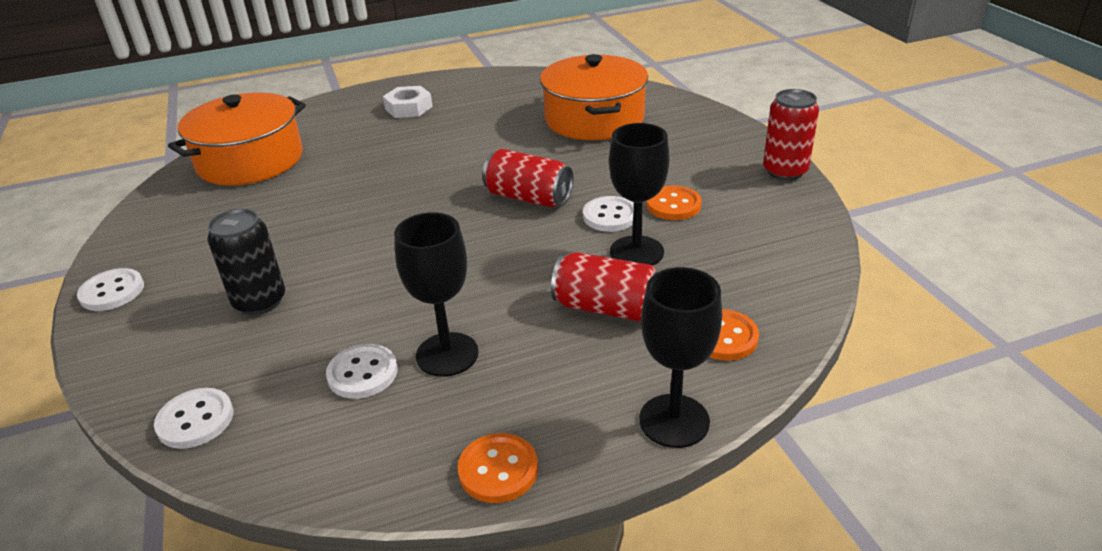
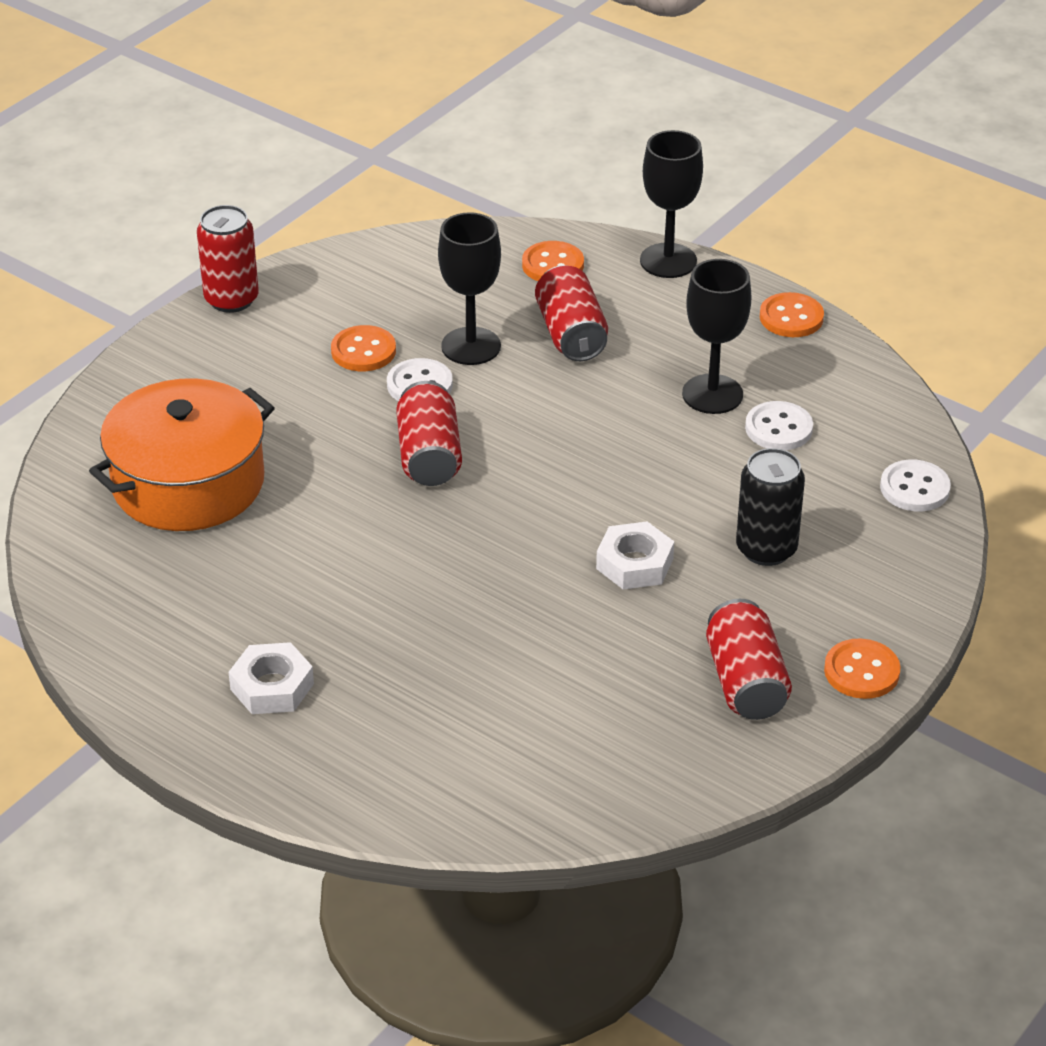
camera: 125 degrees left, 5 degrees up
white button [77,268,144,311] -> orange button [824,639,901,699]
orange pot [168,92,306,185] -> none
none -> white nut [596,521,674,590]
none -> red can [706,599,792,720]

